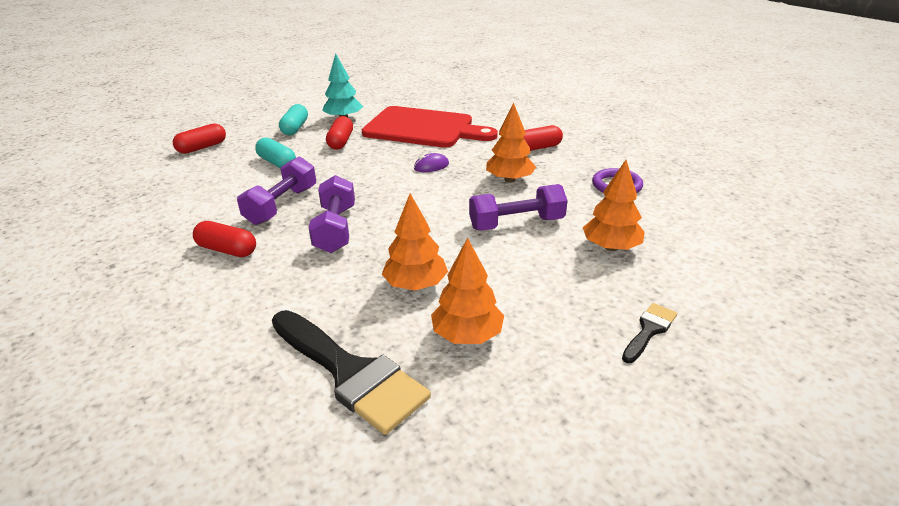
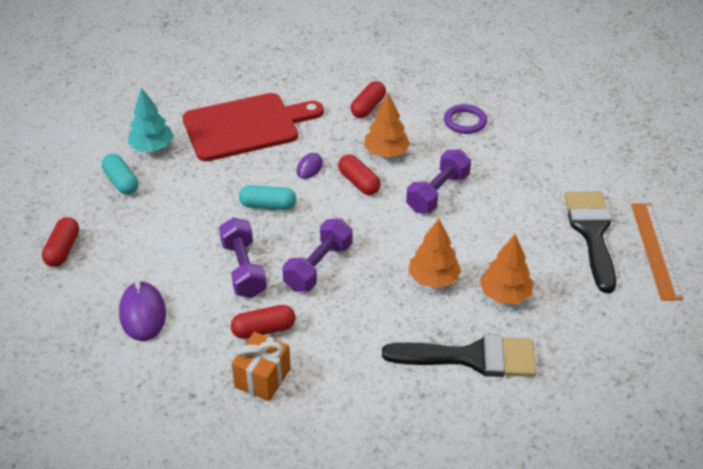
camera: 40 degrees left, 10 degrees up
turquoise capsule [255,137,296,168] -> turquoise capsule moved to [239,185,296,210]
purple dumbbell [308,175,355,253] -> purple dumbbell turned 75 degrees clockwise [283,219,353,292]
red capsule [326,116,353,150] -> red capsule moved to [338,155,381,195]
orange tree [583,160,645,251] -> none
black brush [622,303,677,363] -> black brush [564,192,616,293], size x2.09
none -> purple mouse [119,280,166,341]
none -> orange gift [231,332,291,401]
none -> orange ruler [631,203,684,300]

